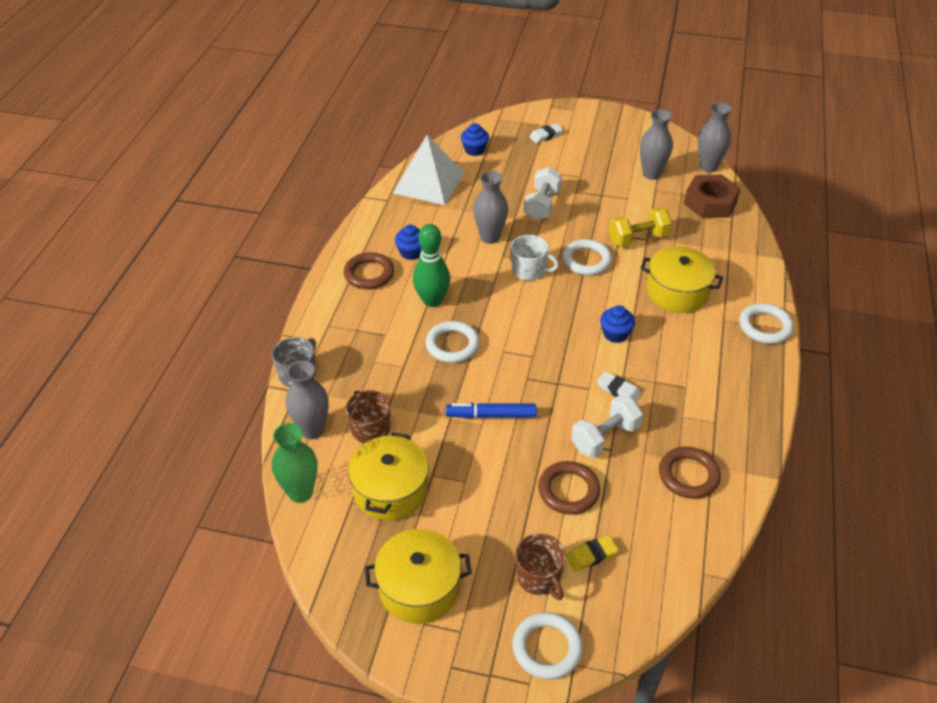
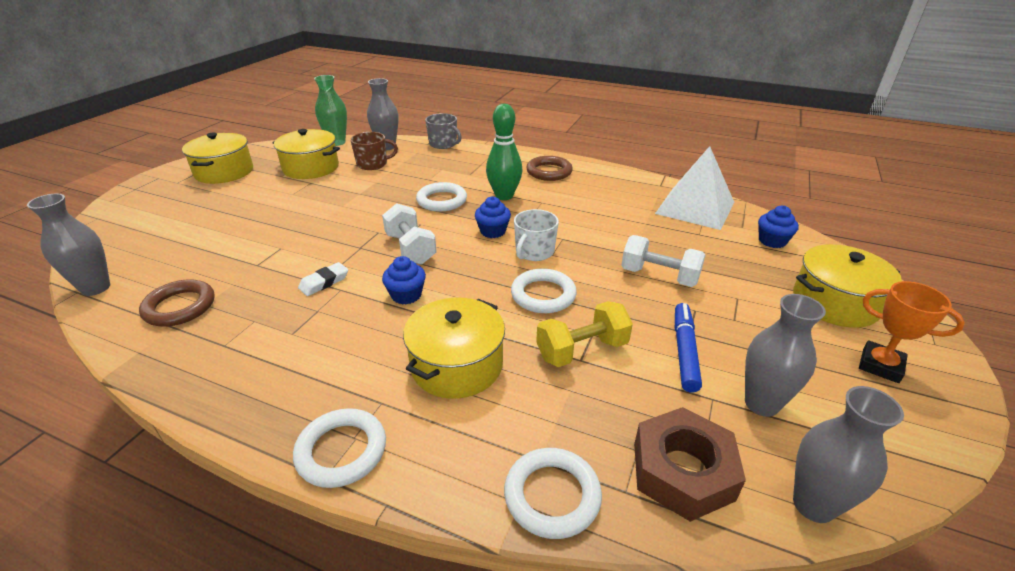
camera: 100 degrees right, 10 degrees down
blue cupcake [395,225,422,260] -> blue cupcake moved to [475,196,511,238]
blue marker [446,403,537,418] -> blue marker moved to [675,303,702,392]
grey vase [473,171,508,244] -> grey vase moved to [27,194,110,296]
white ring [513,612,583,680] -> white ring moved to [504,448,602,539]
brown mug [515,533,566,600] -> none
white eraser [530,123,564,143] -> yellow pot [793,244,902,328]
brown ring [538,461,600,515] -> none
yellow eraser [566,535,619,571] -> none
white dumbbell [571,395,643,458] -> white dumbbell moved to [382,203,437,265]
yellow dumbbell [609,208,672,247] -> yellow dumbbell turned 75 degrees clockwise [536,301,633,367]
none -> orange trophy [859,281,965,383]

